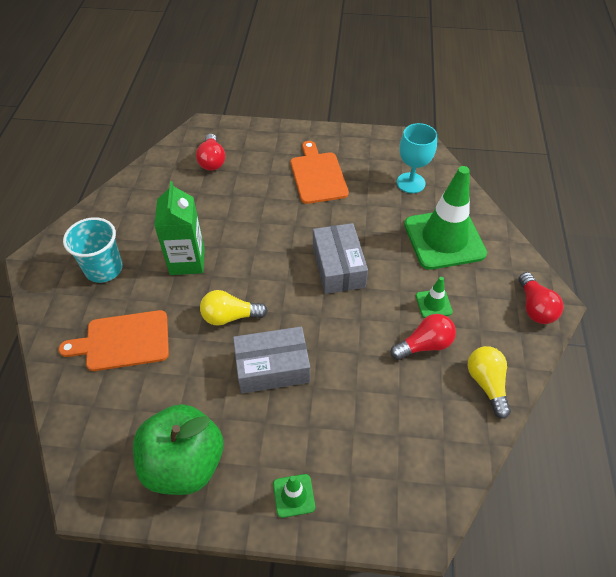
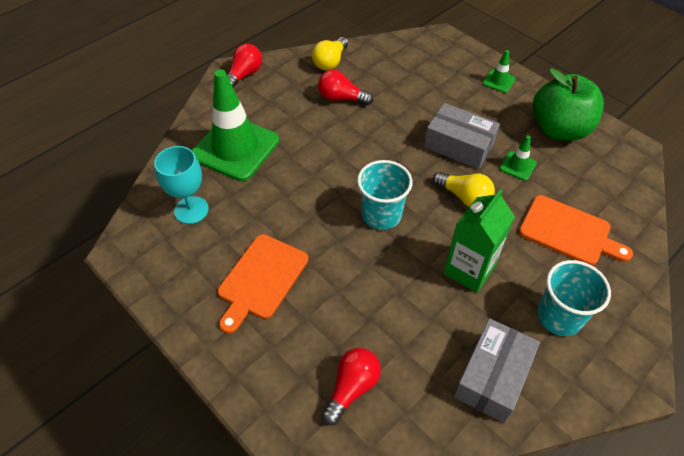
camera: 140 degrees left, 0 degrees up
grey box [313,223,368,294] -> grey box moved to [454,318,540,423]
green traffic cone [416,277,453,318] -> green traffic cone moved to [500,135,537,181]
none -> turquoise cup [357,160,413,230]

